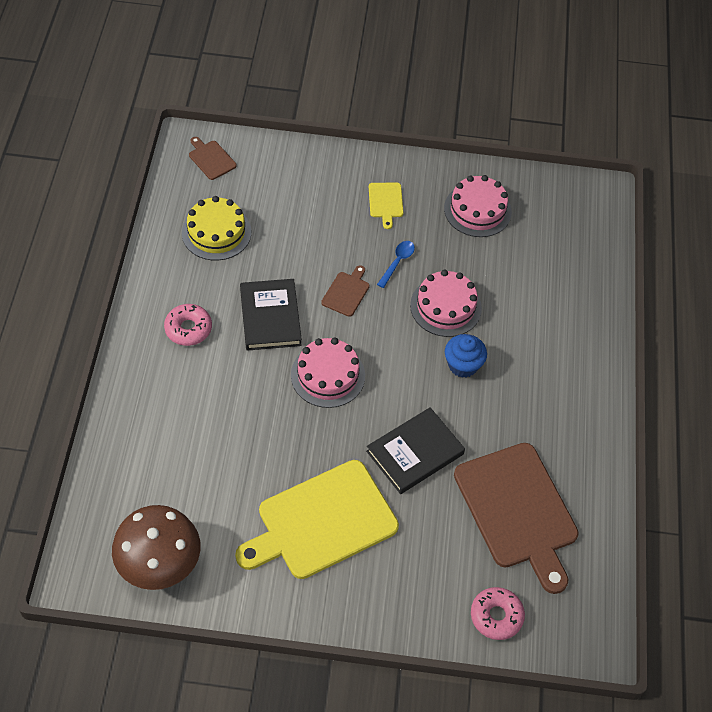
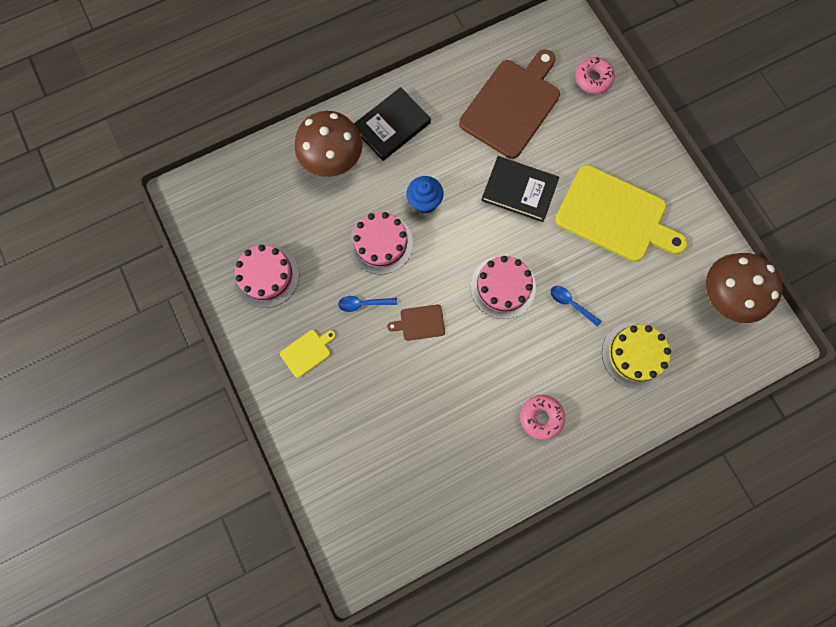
camera: 120 degrees left, 20 degrees up
yellow cake [182,196,251,260] -> yellow cake moved to [602,322,671,388]
brown cutting board [189,137,237,180] -> none
black book [240,279,302,351] -> black book moved to [354,87,431,161]
none -> brown mushroom [295,111,363,177]
none -> blue spoon [551,286,601,327]

